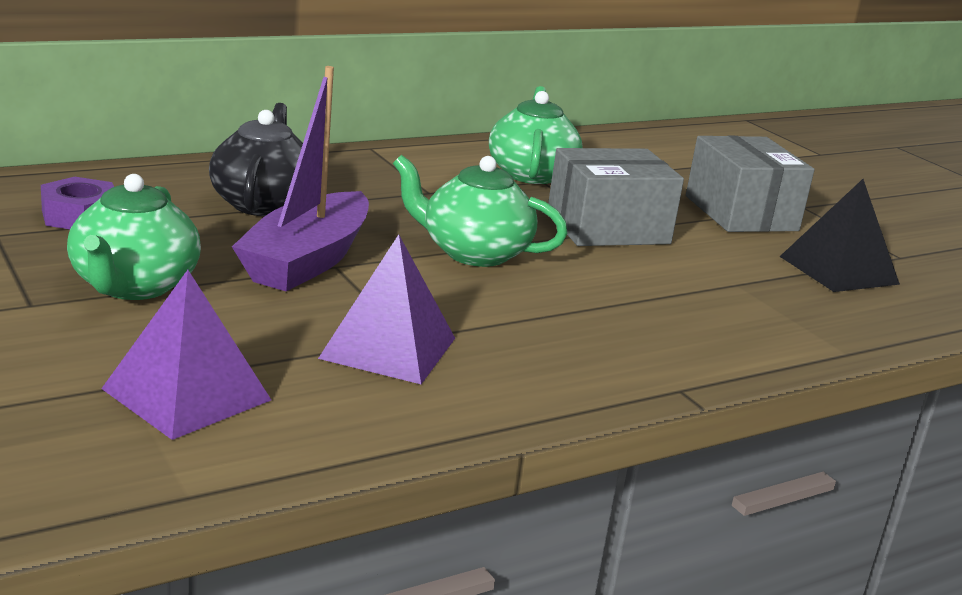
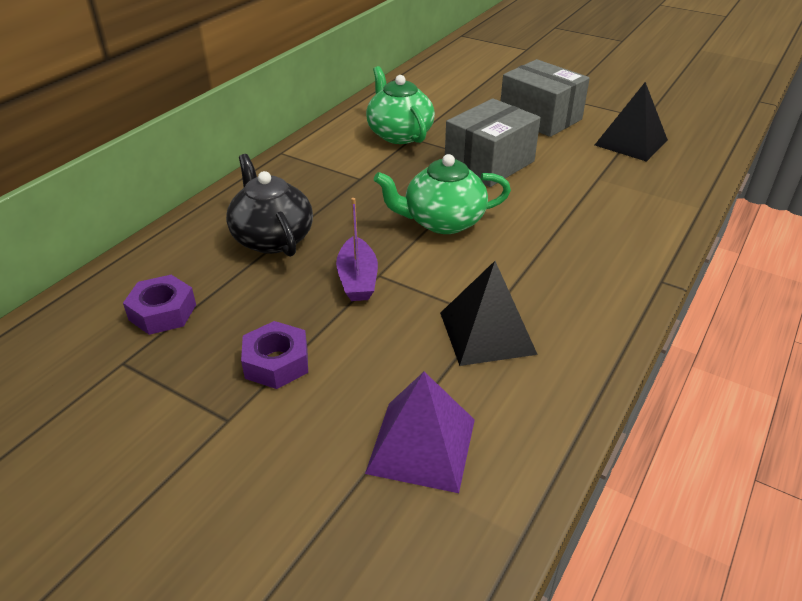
camera: 25 degrees left, 15 degrees up
green teapot [67,174,201,300] -> purple nut [241,321,308,389]
purple boat [232,66,369,292] -> purple boat [336,198,378,301], size x0.59
purple pyramid [318,234,455,384] -> black pyramid [440,261,538,366]

